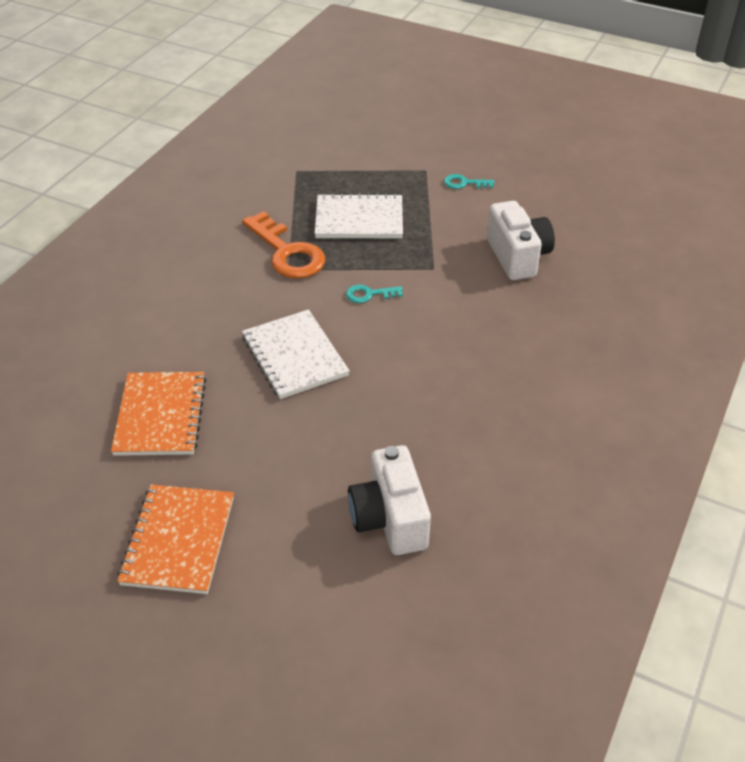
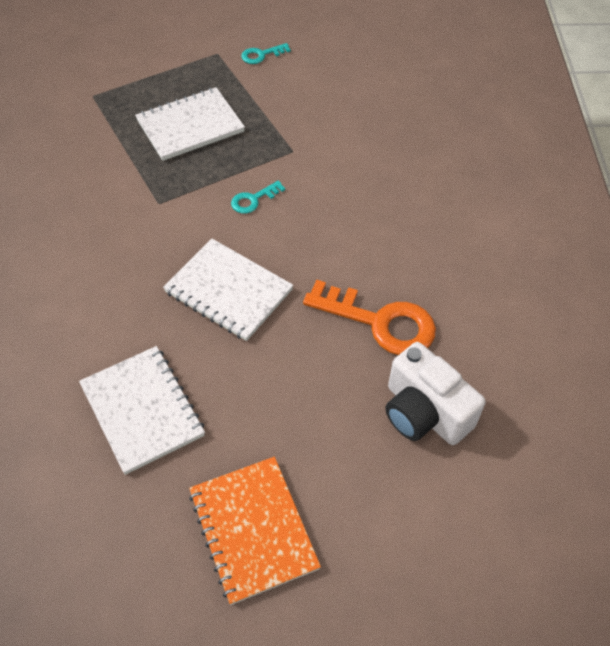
camera: 30 degrees left, 10 degrees up
orange notebook [111,372,207,456] -> white notebook [79,346,205,475]
orange key [242,211,325,279] -> orange key moved to [303,280,436,355]
white camera [487,201,555,280] -> none

